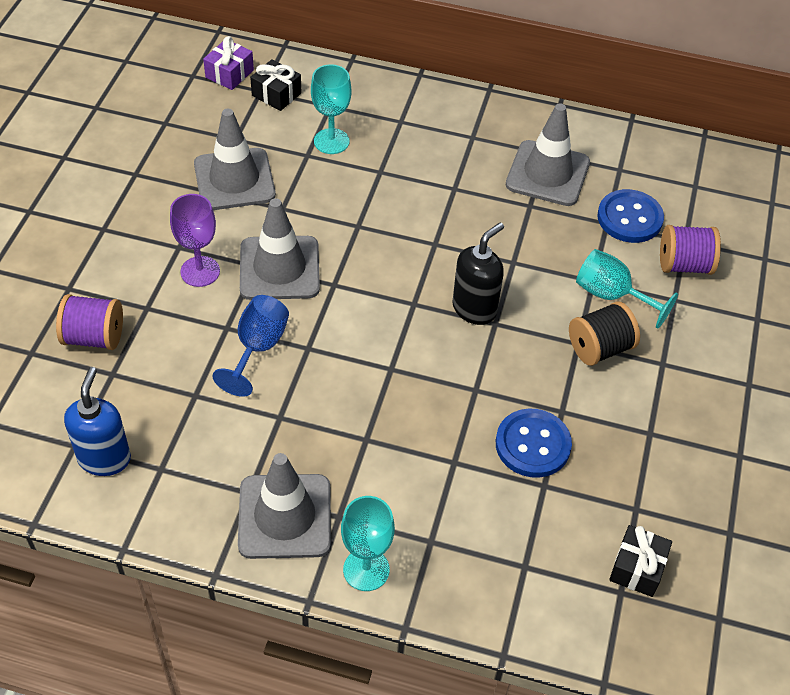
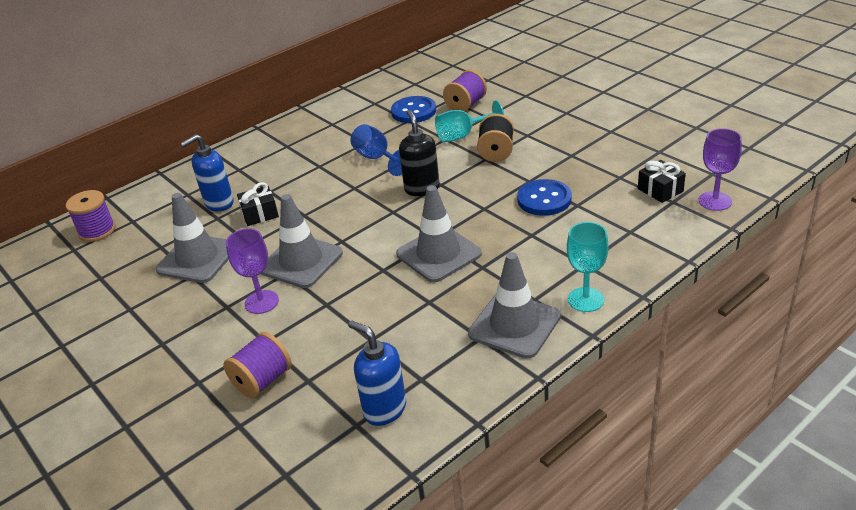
camera: 50 degrees left, 15 degrees down
purple gift [203,36,254,90] -> purple spool [66,190,115,242]
blue goblet [212,295,289,397] -> blue goblet moved to [350,124,402,176]
black gift [250,59,302,111] -> black gift moved to [237,182,279,226]
turquoise goblet [311,64,351,154] -> blue soap dispenser [180,134,234,211]
grey traffic cone [506,103,590,206] -> grey traffic cone moved to [396,185,482,282]
none -> purple goblet [698,128,742,211]

